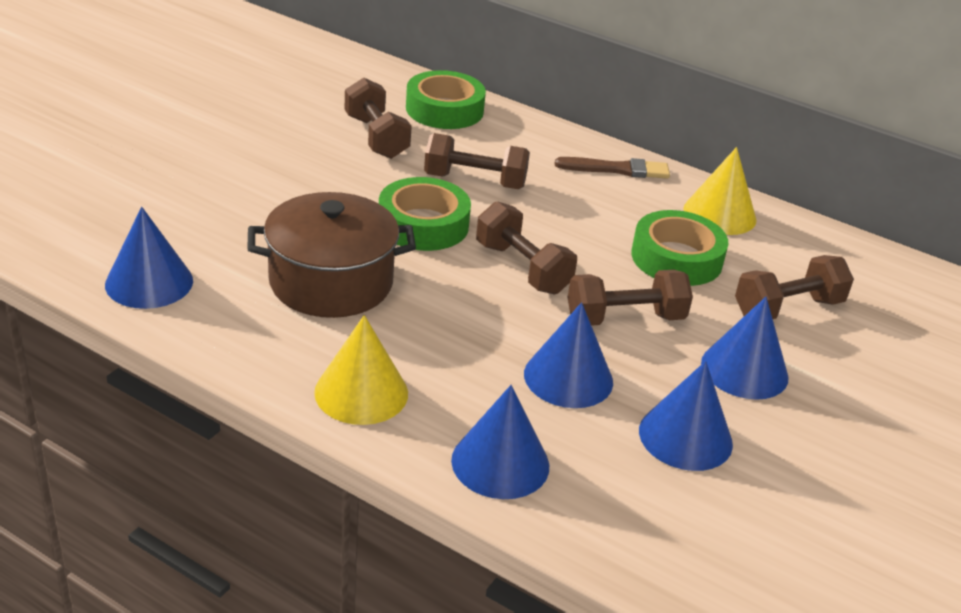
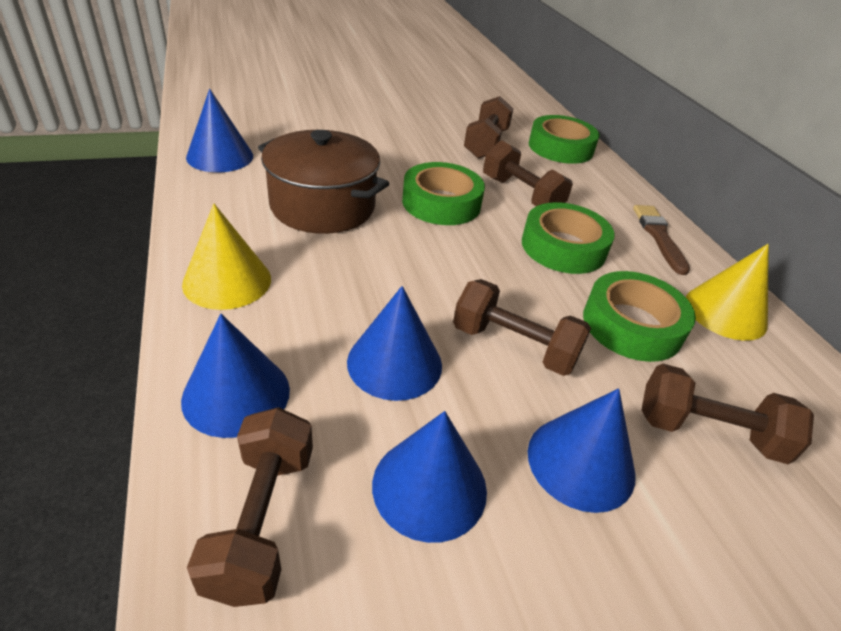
camera: 40 degrees right, 5 degrees up
brown dumbbell [476,201,577,294] -> brown dumbbell moved to [187,407,313,607]
brown brush [555,157,670,179] -> brown brush turned 135 degrees counterclockwise [633,205,690,275]
none -> green tape [522,202,615,274]

